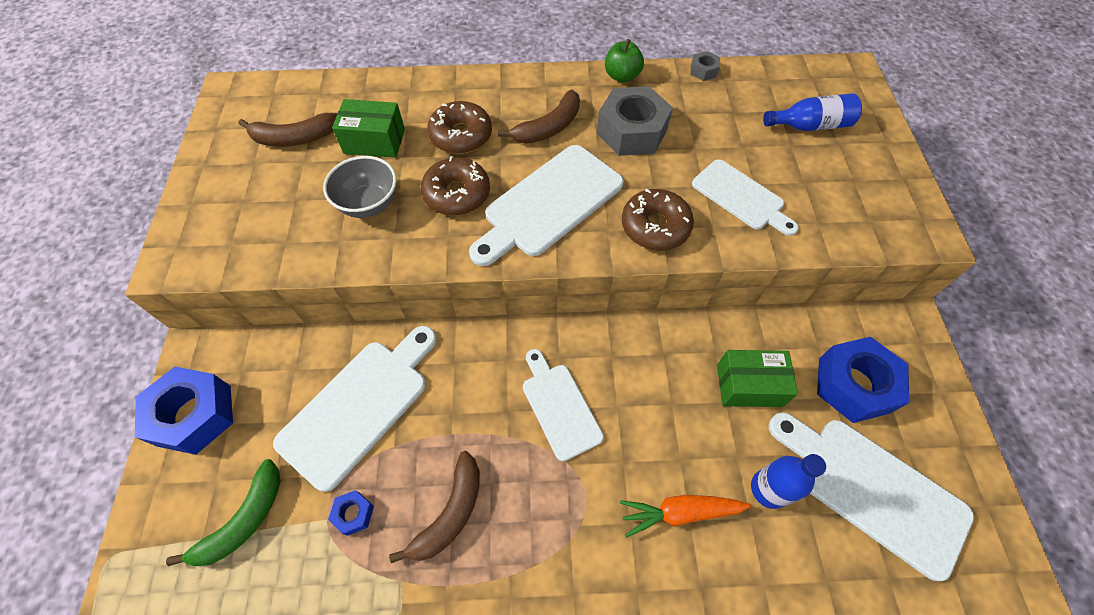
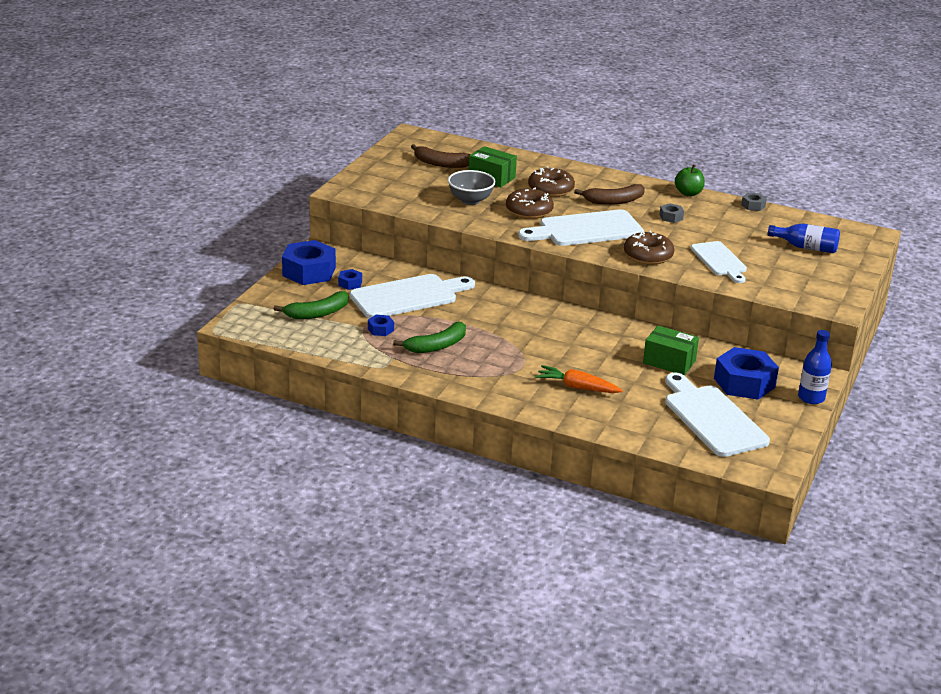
camera: 25 degrees right, 30 degrees down
brown banana [389,451,480,563] -> green banana [393,322,466,353]
white cutting board [523,349,604,462] -> none
grey nut [597,86,673,156] -> grey nut [659,203,684,223], size x0.45
blue bottle [751,454,826,509] -> blue bottle moved to [798,330,832,404]
none -> blue nut [338,269,362,290]

